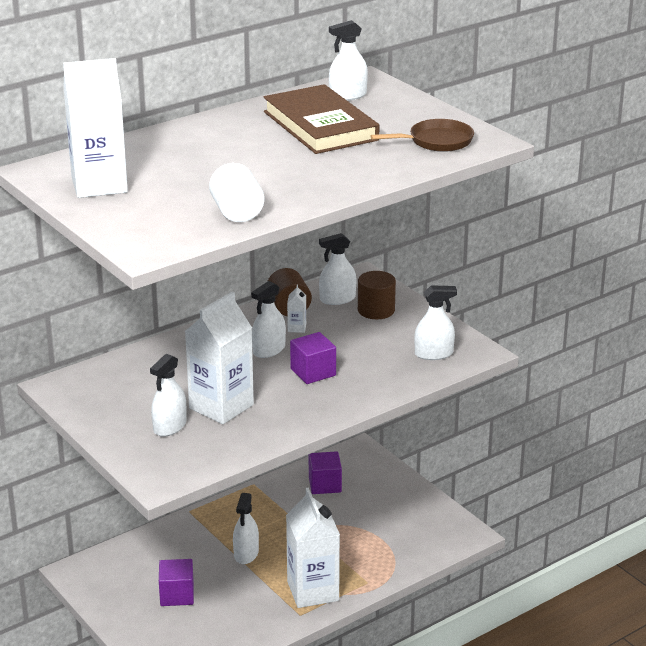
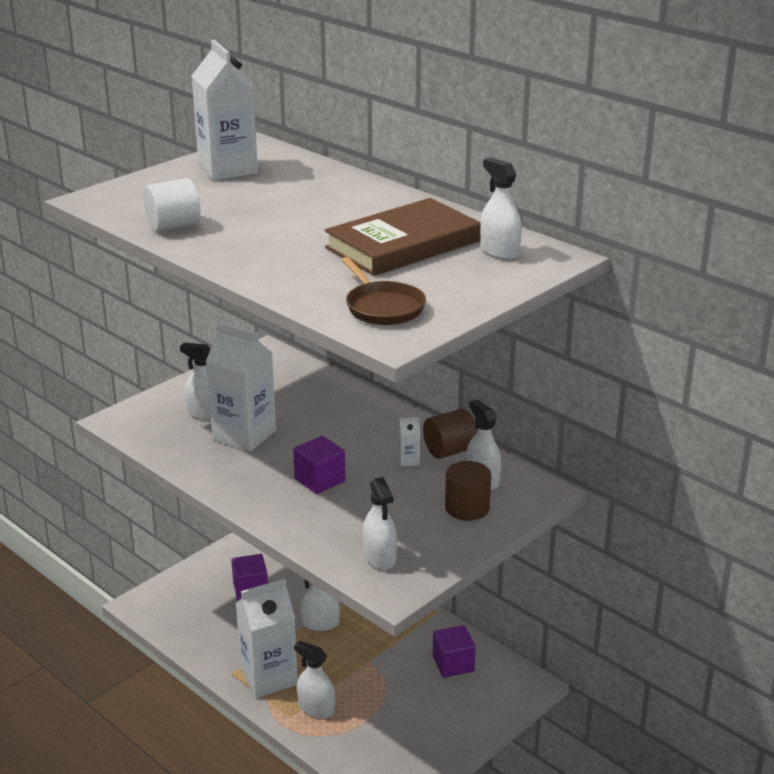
camera: 80 degrees right, 0 degrees up
white spray bottle [251,281,286,358] -> white spray bottle moved to [294,641,335,719]

